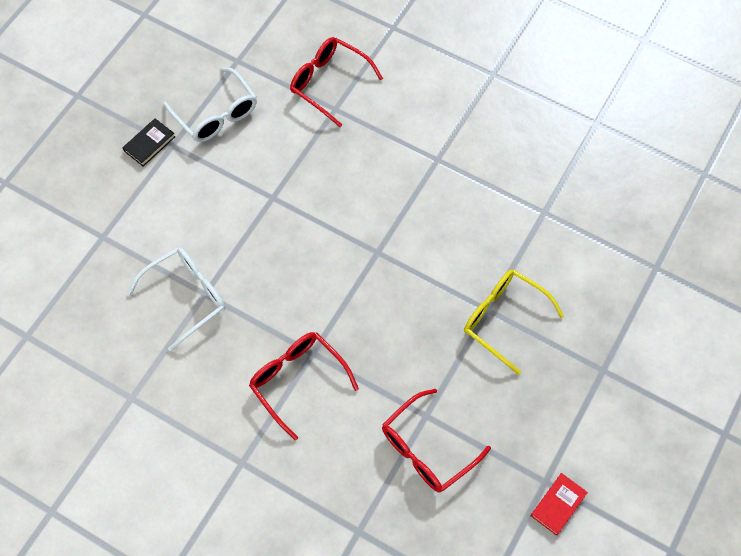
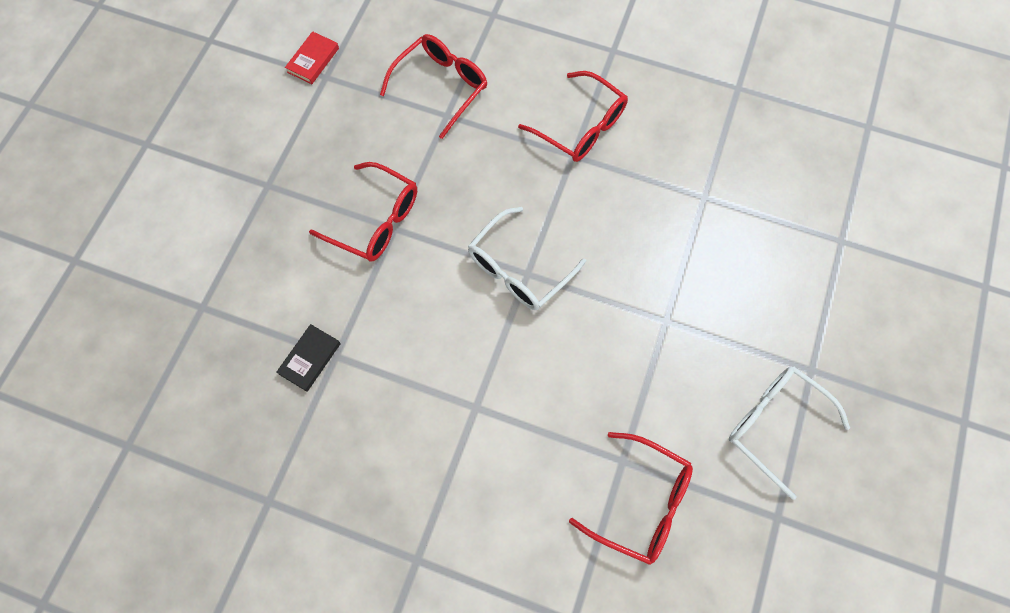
camera: 170 degrees right, 5 degrees up
black book [123,118,175,167] -> black book moved to [276,324,341,392]
white glasses [127,248,225,351] -> white glasses moved to [468,207,586,310]
yellow glasses [464,270,565,375] -> red glasses [309,162,417,262]

